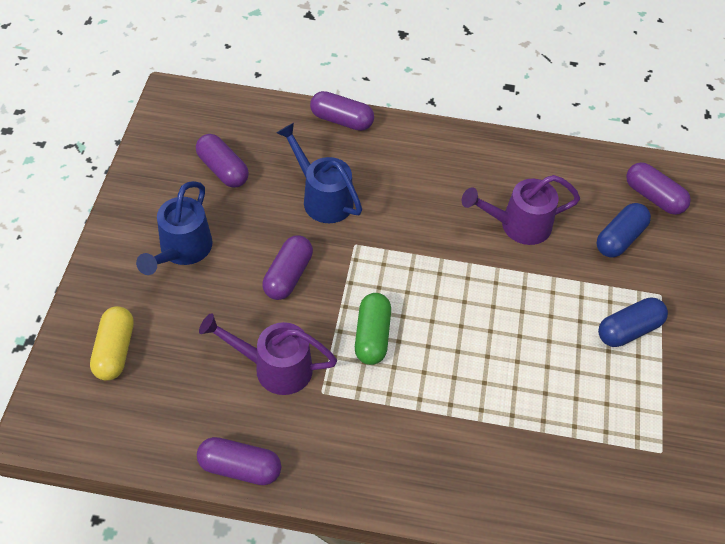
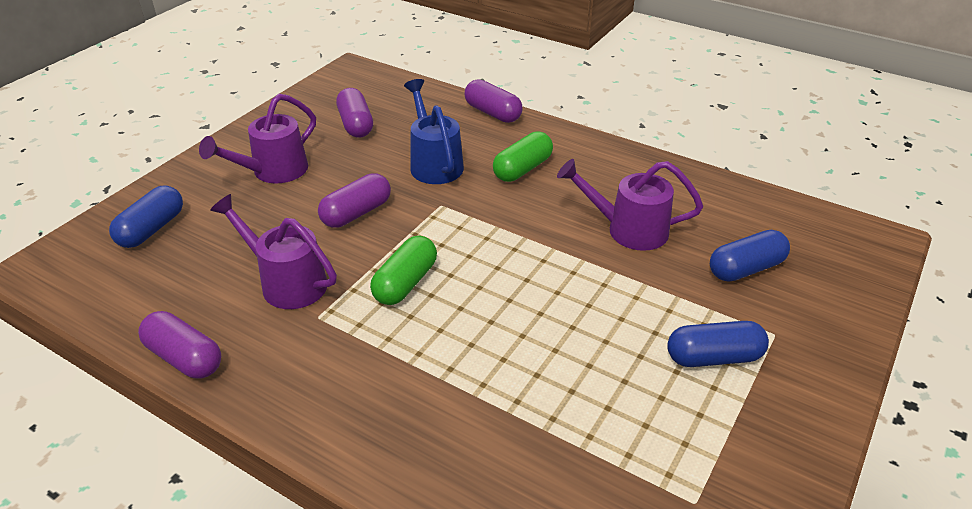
camera: 25 degrees right, 15 degrees down
yellow capsule [90,306,134,381] -> blue capsule [109,185,183,248]
blue watering can [136,181,213,275] -> purple watering can [199,94,316,183]
purple capsule [626,162,691,215] -> none
none -> green capsule [493,131,553,182]

